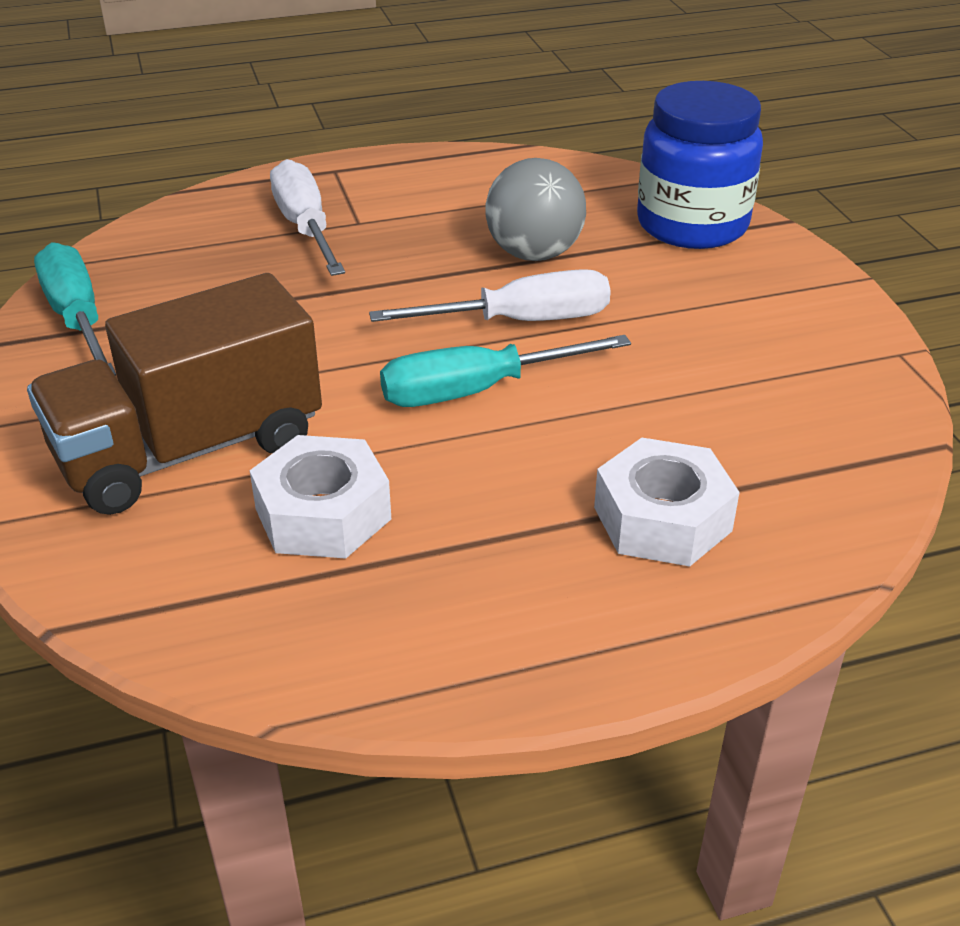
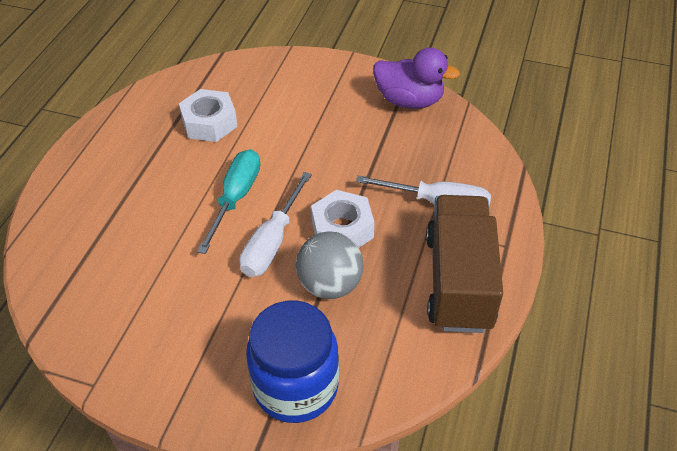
camera: 125 degrees right, 10 degrees up
brown truck [27,273,322,515] -> brown truck moved to [426,195,503,333]
turquoise screwdriver [34,242,116,376] -> purple duck [373,47,460,109]
white nut [594,438,740,567] -> white nut moved to [311,190,374,248]

